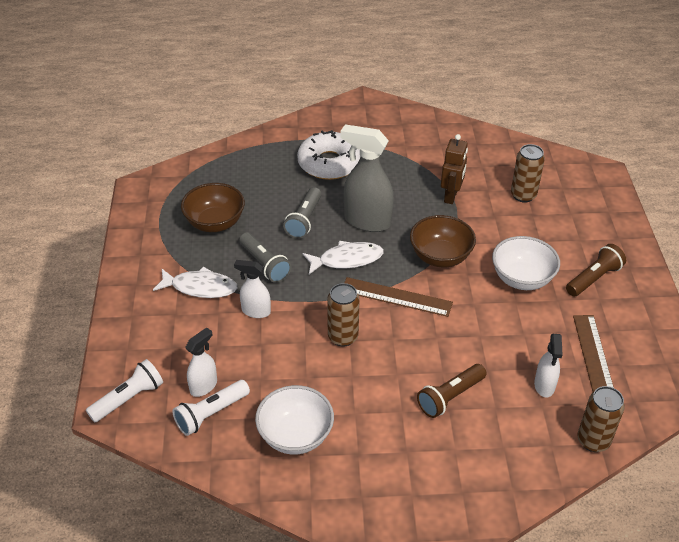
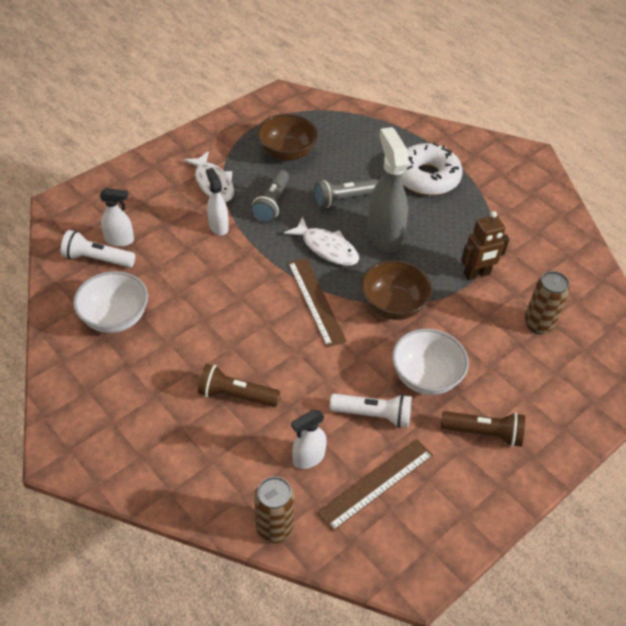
camera: 50 degrees right, 5 degrees up
white flashlight [86,359,163,422] -> white flashlight moved to [330,394,412,428]
brown can [327,283,360,347] -> none

